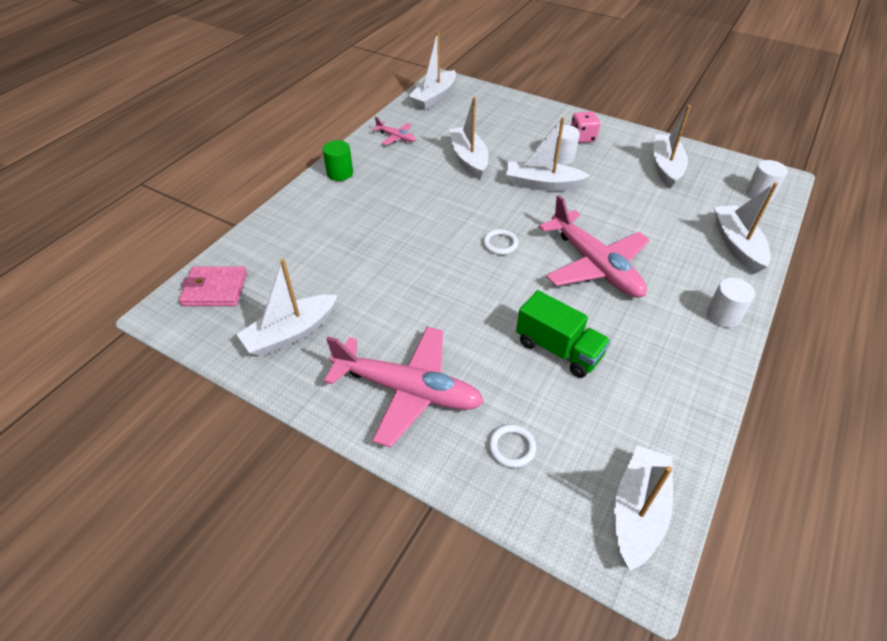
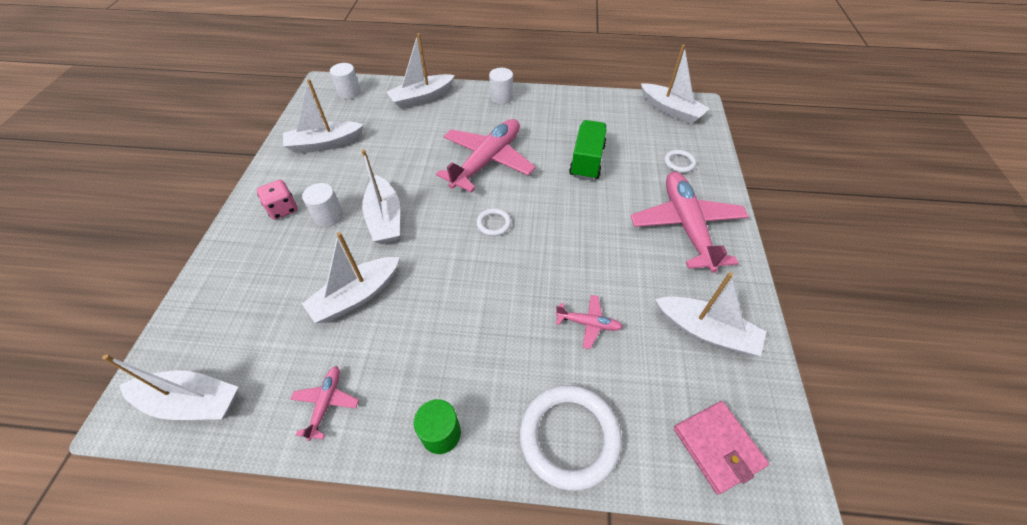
camera: 115 degrees left, 5 degrees up
white boat [614,445,673,571] -> white boat turned 135 degrees counterclockwise [641,45,710,124]
none -> white ring [520,385,622,491]
none -> pink plane [555,295,623,349]

